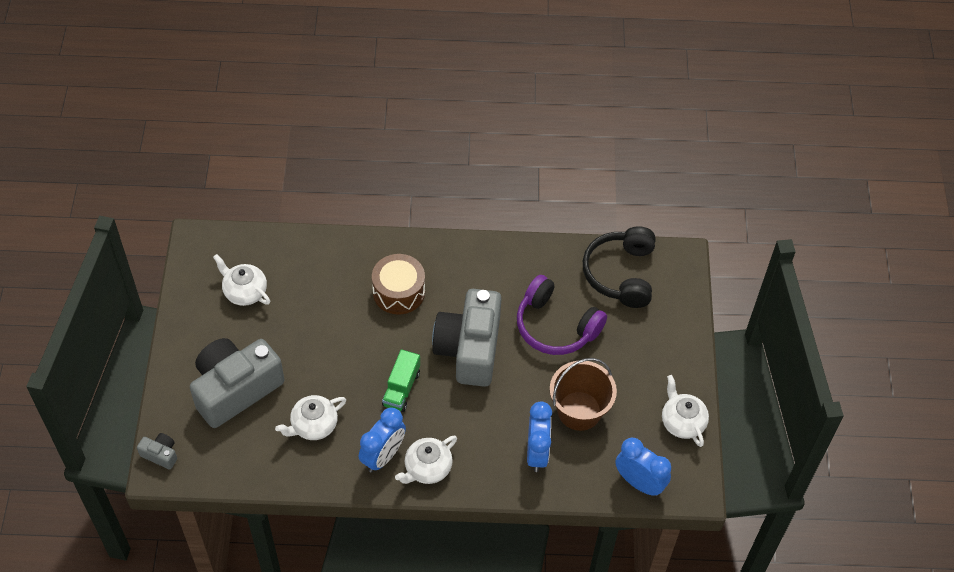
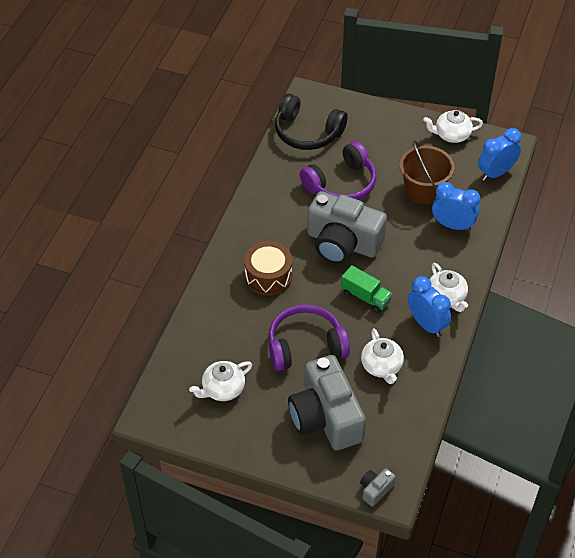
camera: 70 degrees left, 5 degrees down
none -> purple headphones [268,304,350,371]

